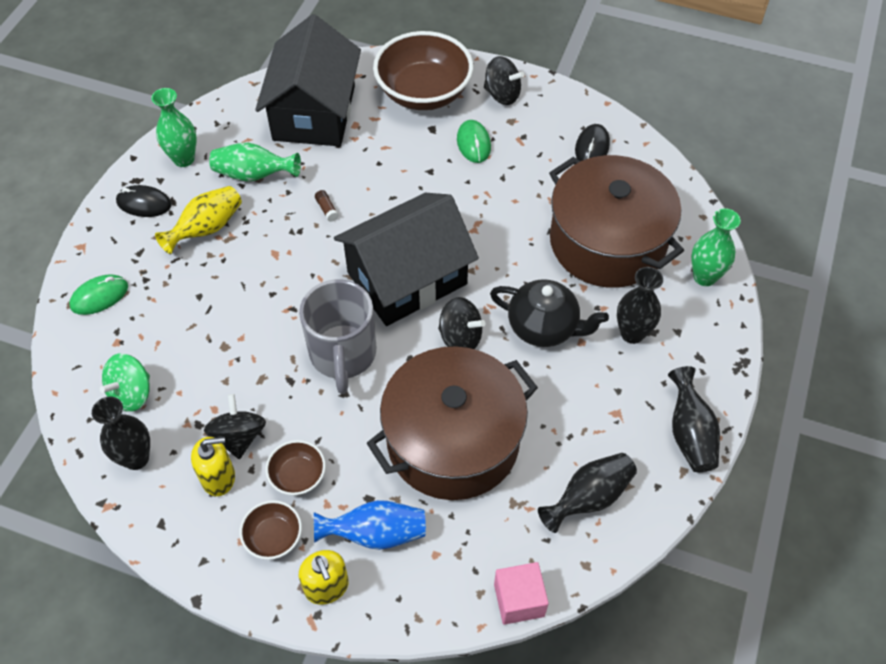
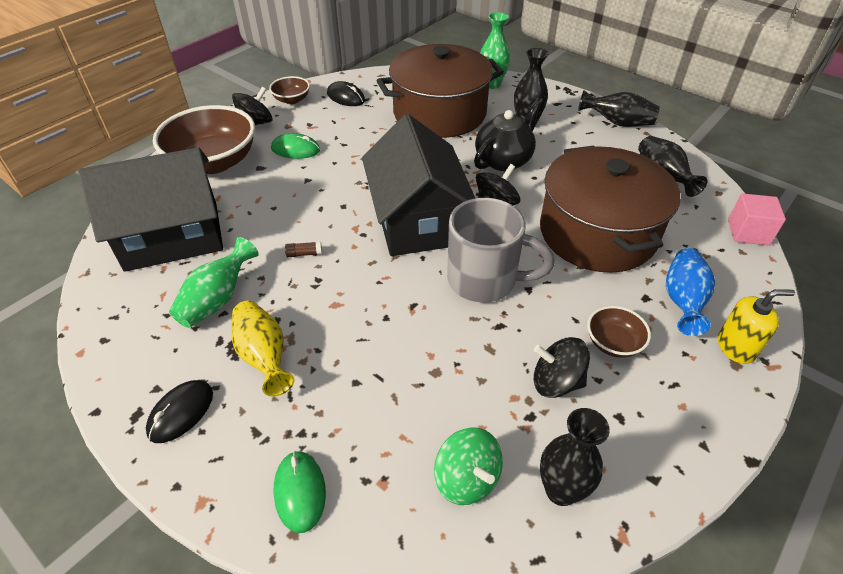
camera: 70 degrees left, 10 degrees down
green vase [151,88,197,167] -> none
yellow soap dispenser [191,437,235,496] -> none
brown bowl [239,500,302,560] -> brown bowl moved to [269,76,310,104]
black house [255,14,361,146] -> black house turned 45 degrees counterclockwise [78,148,223,272]

